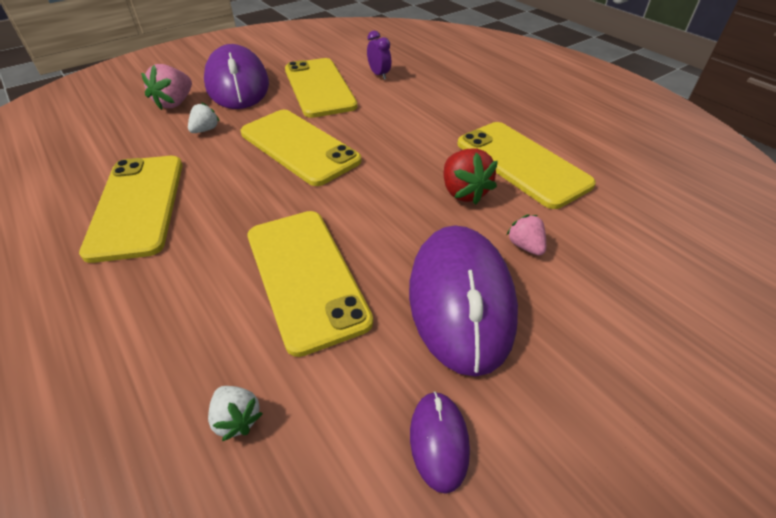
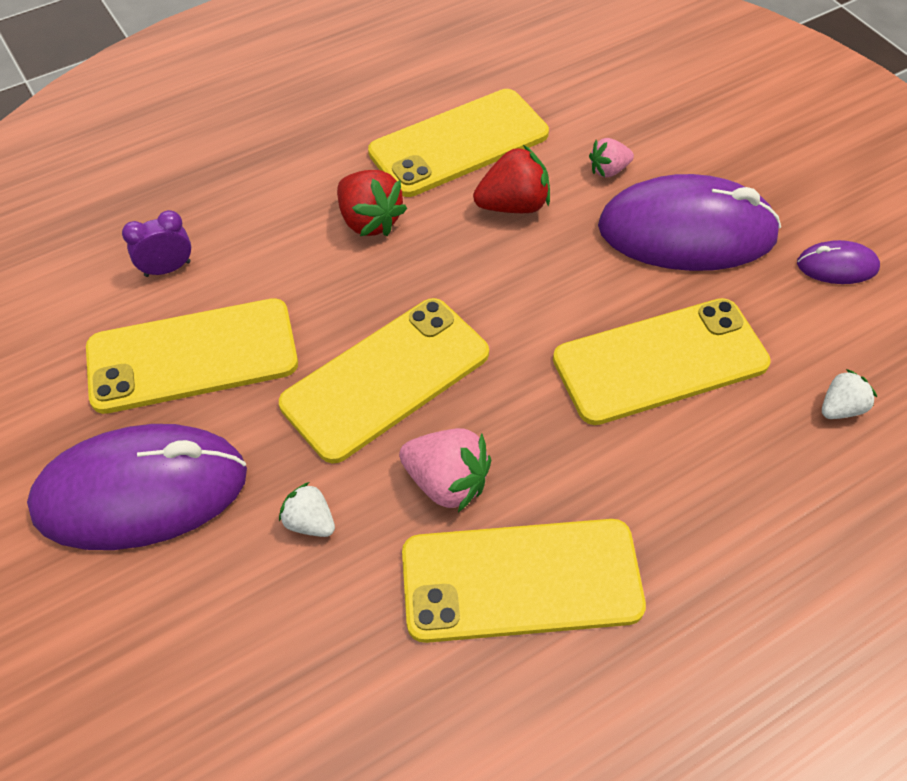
camera: 85 degrees left, 10 degrees up
pink strawberry [141,64,192,110] -> pink strawberry moved to [399,428,491,512]
none -> red strawberry [337,170,407,236]

